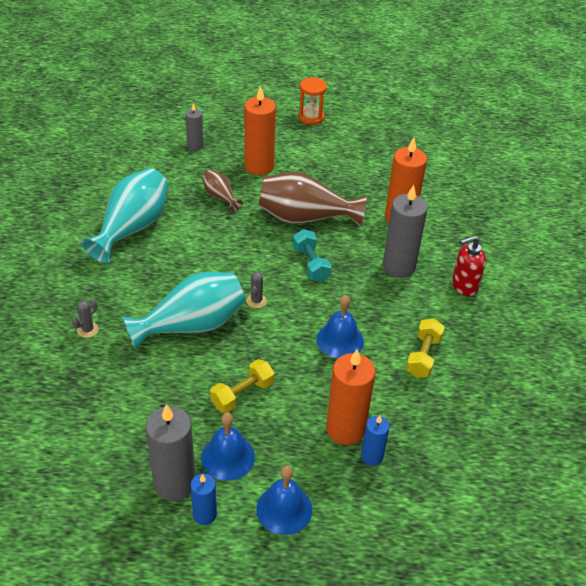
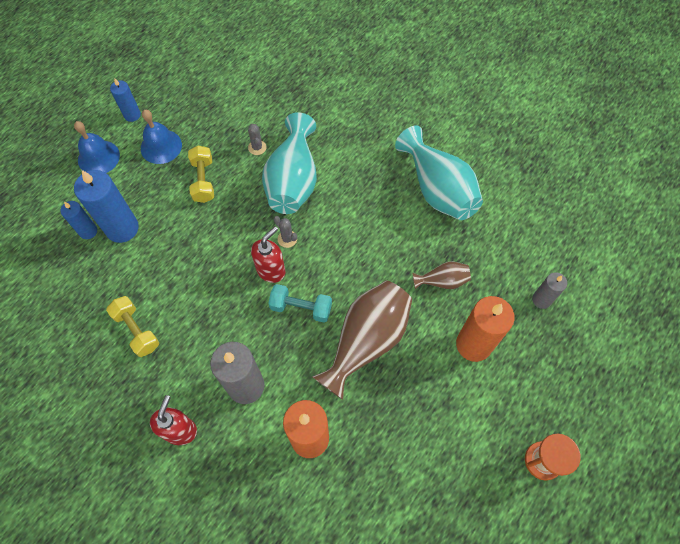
camera: 125 degrees right, 20 degrees up
grey cactus [72,299,99,338] -> grey cactus moved to [248,124,267,155]
grey candle [146,404,195,501] -> none
blue bell [316,295,364,358] -> none
orange candle [326,349,375,445] -> blue candle [74,170,139,243]
none -> red soap dispenser [251,226,285,283]

